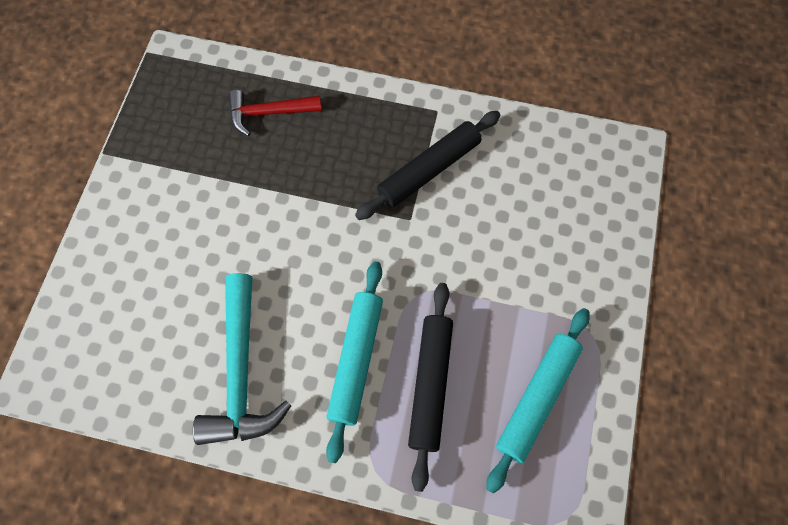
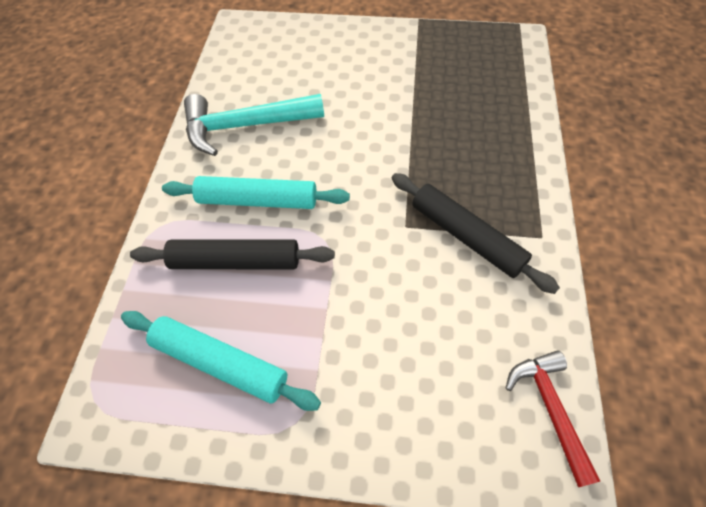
camera: 85 degrees right, 10 degrees down
red hammer [228,90,322,136] -> red hammer moved to [506,350,600,487]

